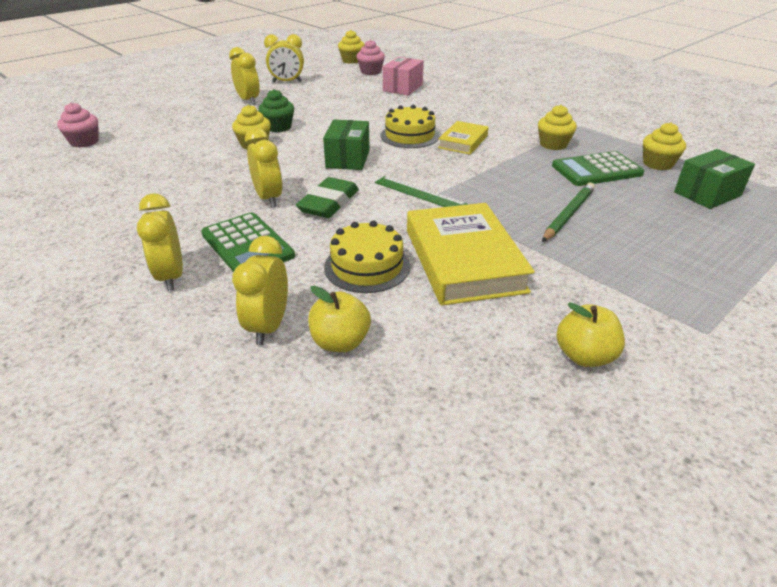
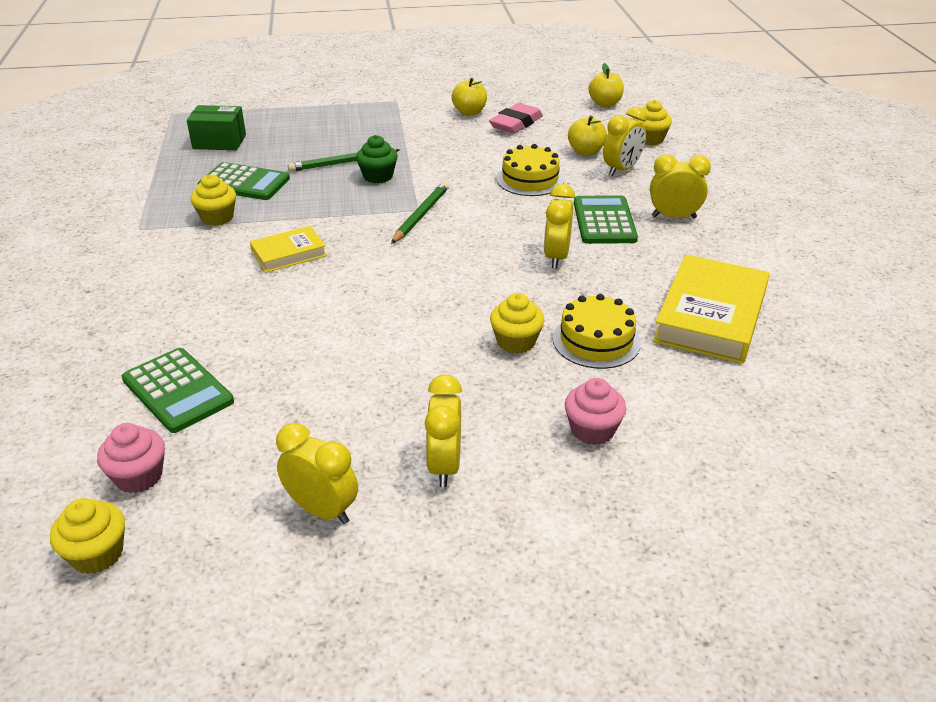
camera: 145 degrees left, 0 degrees up
pink cupcake [57,102,99,148] -> pink cupcake moved to [565,378,626,445]
yellow clock [137,194,183,291] -> yellow clock turned 105 degrees counterclockwise [650,154,711,219]
green cupcake [258,89,294,132] -> green cupcake moved to [356,135,398,183]
green eraser [296,177,359,218] -> none
green box [323,120,370,170] -> none
green ruler [375,176,467,207] -> green pencil [391,182,449,244]
yellow cake [381,105,440,148] -> yellow cake moved to [553,294,641,369]
pink box [383,57,424,95] -> green calculator [122,348,234,433]
yellow book [407,203,535,306] -> yellow book moved to [653,255,769,364]
yellow cupcake [643,122,686,170] -> yellow cupcake moved to [633,100,672,145]
none -> pink eraser [489,103,543,134]
none -> yellow apple [589,63,624,107]

